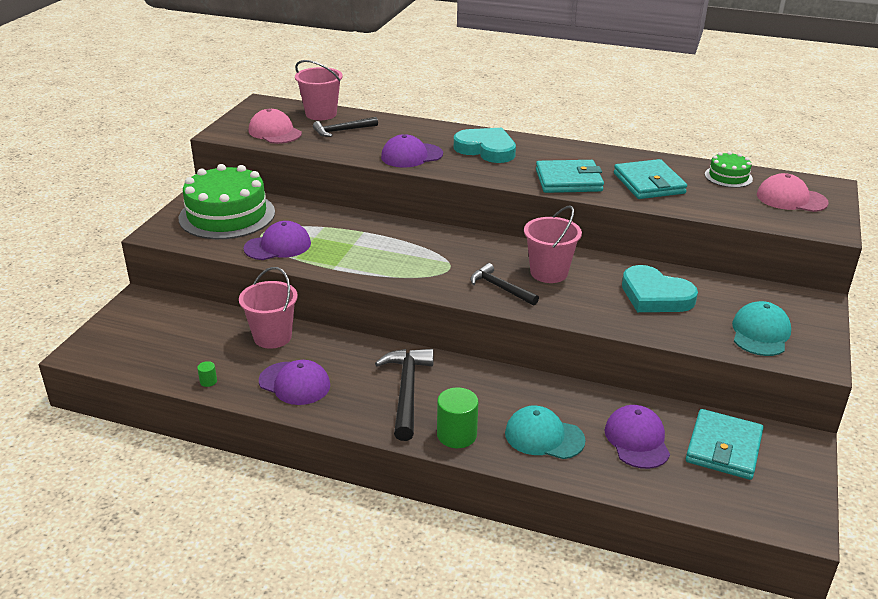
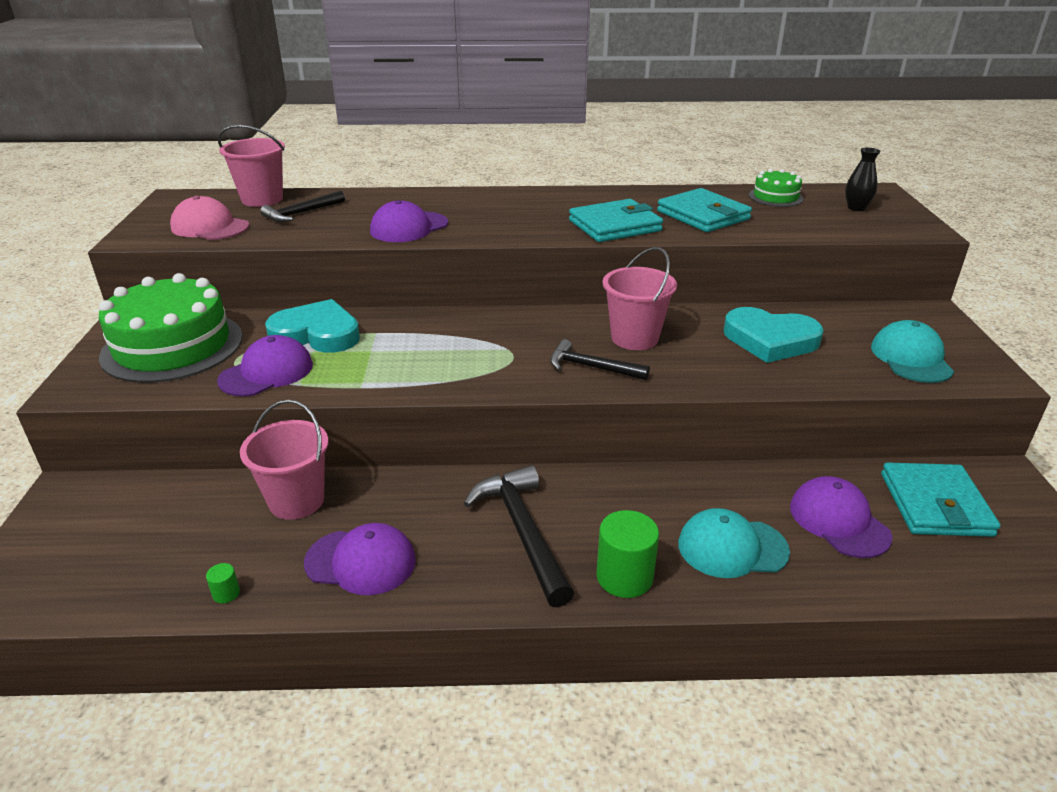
camera: 20 degrees left, 0 degrees up
turquoise heart [454,128,516,163] -> turquoise heart moved to [265,299,360,353]
pink cap [757,173,829,212] -> black vase [845,147,881,211]

